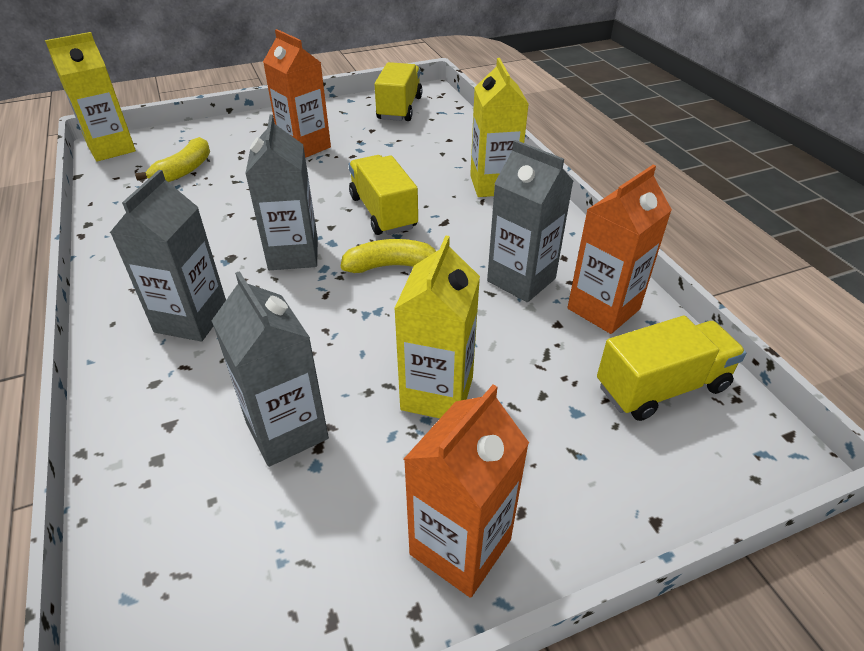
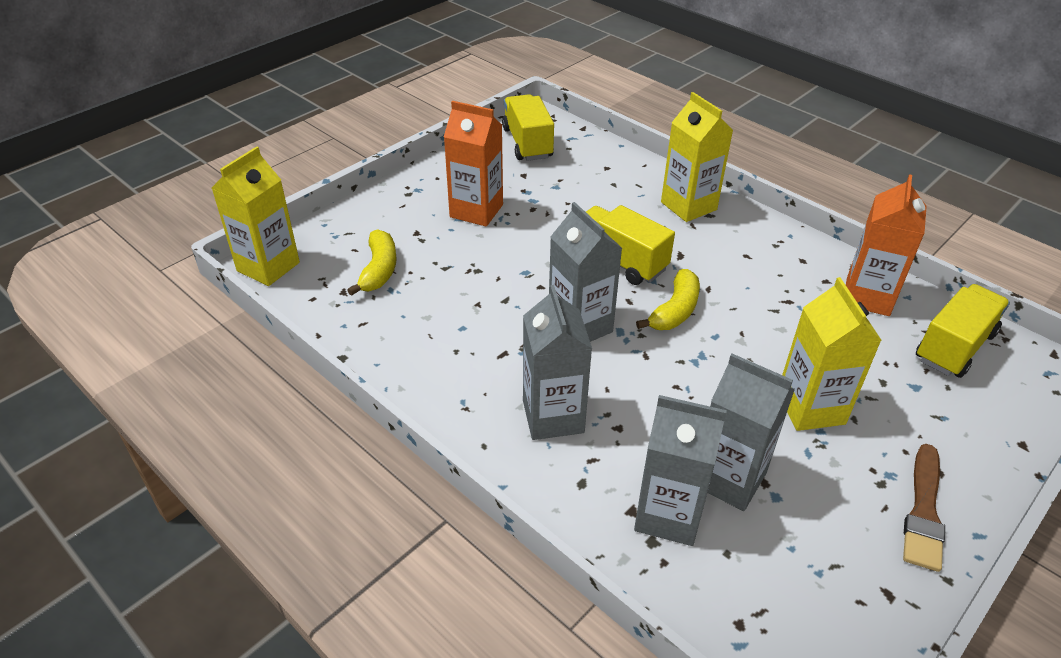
camera: 25 degrees left, 0 degrees up
yellow banana [341,239,436,273] -> yellow banana turned 150 degrees clockwise [636,269,700,330]
orange carton [404,385,529,598] -> brown brush [903,444,945,572]
grey carton [487,140,573,302] -> grey carton moved to [634,395,727,546]

